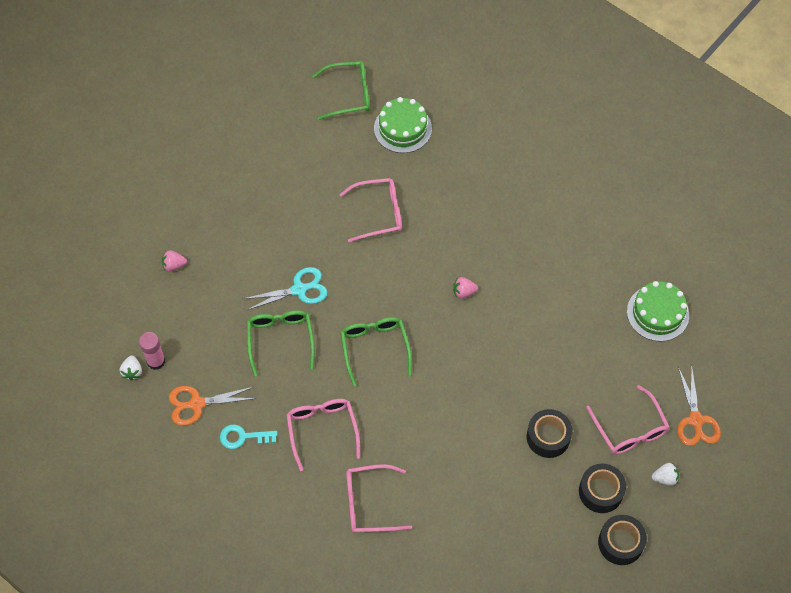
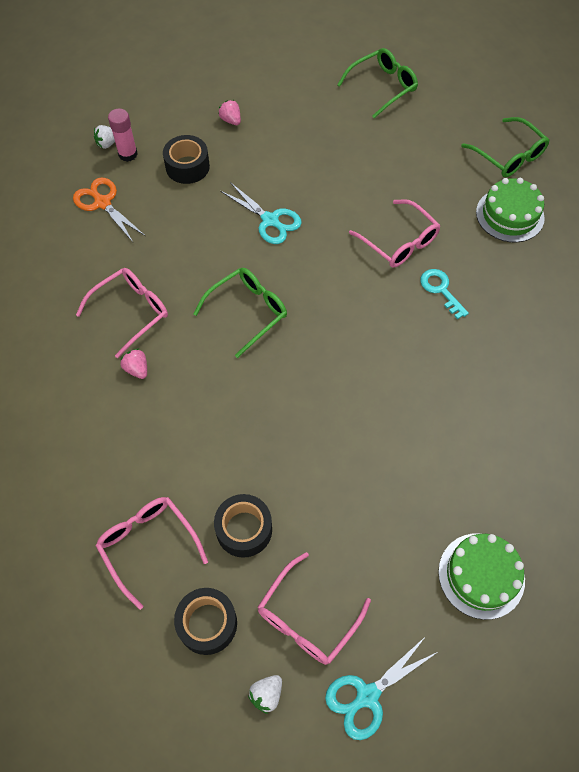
camera: 60 degrees right, 0 degrees up
turquoise key [220,424,278,449] -> turquoise key moved to [420,269,469,319]
green glasses [247,310,315,376] -> green glasses moved to [337,48,418,118]
pink glasses [346,464,412,533] -> pink glasses moved to [96,497,208,610]
pink strawberry [453,277,478,299] -> pink strawberry moved to [120,349,147,379]
black tape [598,515,647,565] -> black tape moved to [163,135,210,184]
white strawberry [652,463,679,486] -> white strawberry turned 75 degrees clockwise [248,675,282,714]
orange scissors [678,365,721,446] -> turquoise scissors [325,636,438,740]

